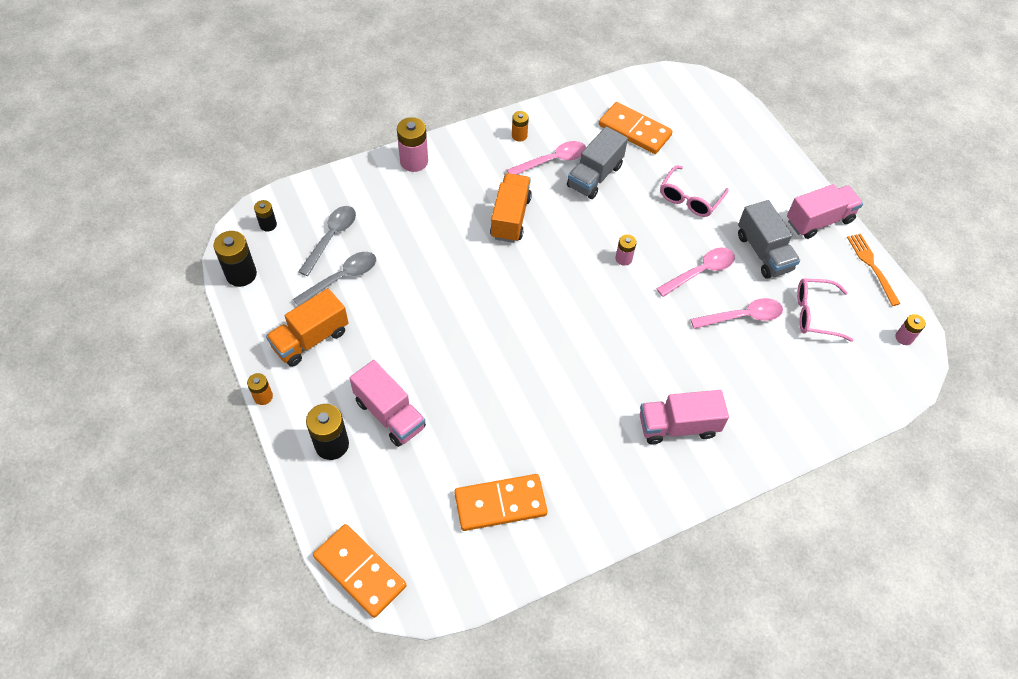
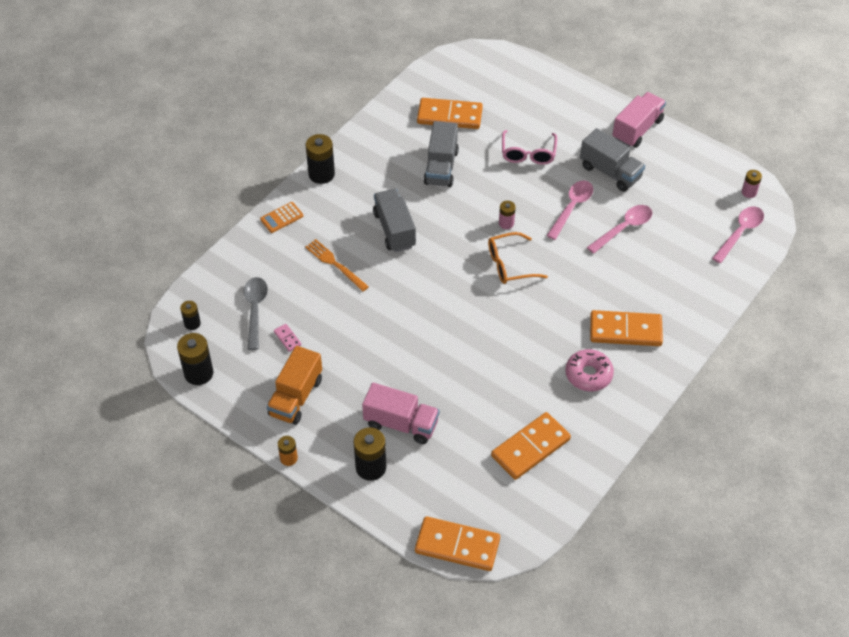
camera: 25 degrees left, 5 degrees down
grey spoon [293,252,376,306] -> pink domino [274,324,302,352]
pink battery [397,117,428,172] -> orange calculator [260,202,303,233]
orange truck [490,173,532,243] -> grey truck [373,189,416,252]
pink spoon [507,141,586,175] -> pink spoon moved to [712,206,764,263]
orange battery [512,111,529,142] -> none
pink truck [640,390,729,444] -> orange domino [590,310,663,346]
pink glasses [797,278,853,342] -> none
orange fork [847,233,901,306] -> orange fork moved to [305,239,369,292]
none -> black battery [306,134,335,184]
none -> orange glasses [488,232,548,284]
none -> pink donut [565,349,614,391]

